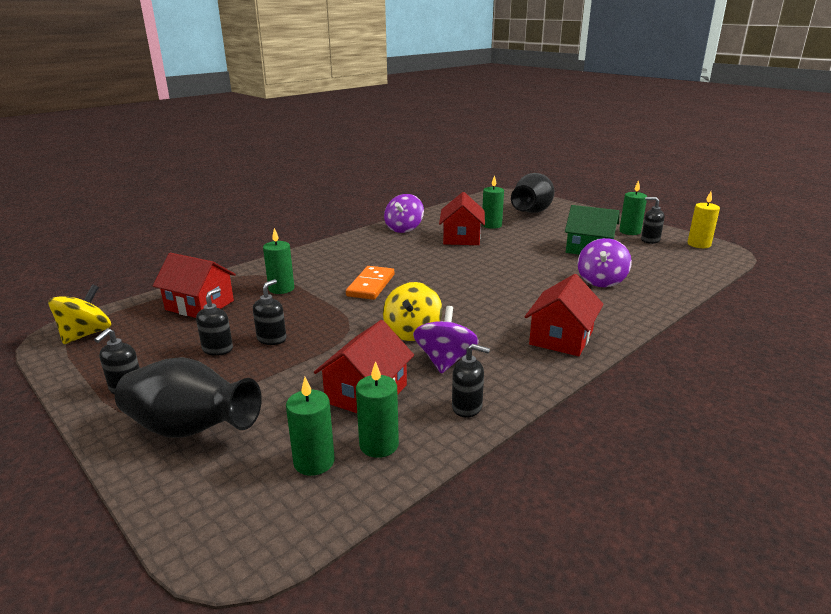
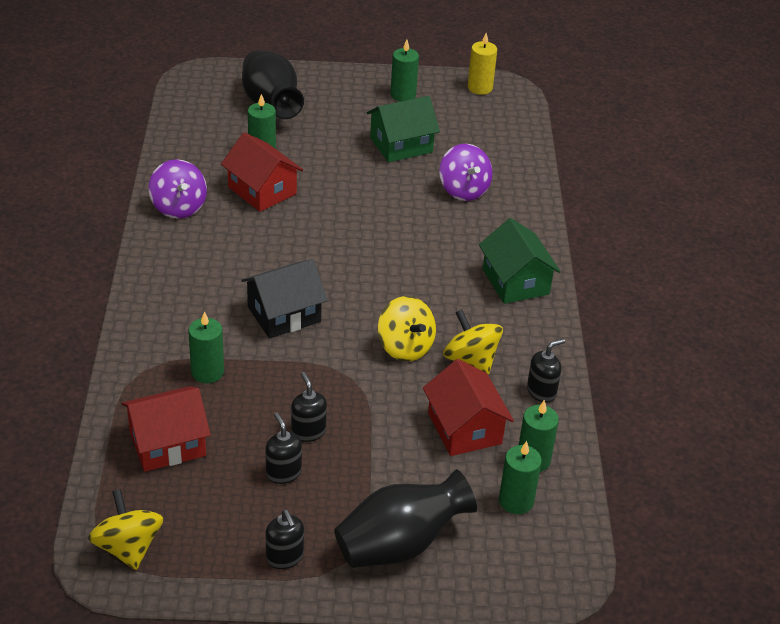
camera: 50 degrees left, 15 degrees up
orange domino [346,266,394,300] -> black house [241,259,328,339]
purple spinning top [413,306,479,374] -> yellow spinning top [443,309,503,375]
red house [525,274,604,356] -> green house [479,218,561,304]
black soap dispenser [641,197,665,244] -> none

